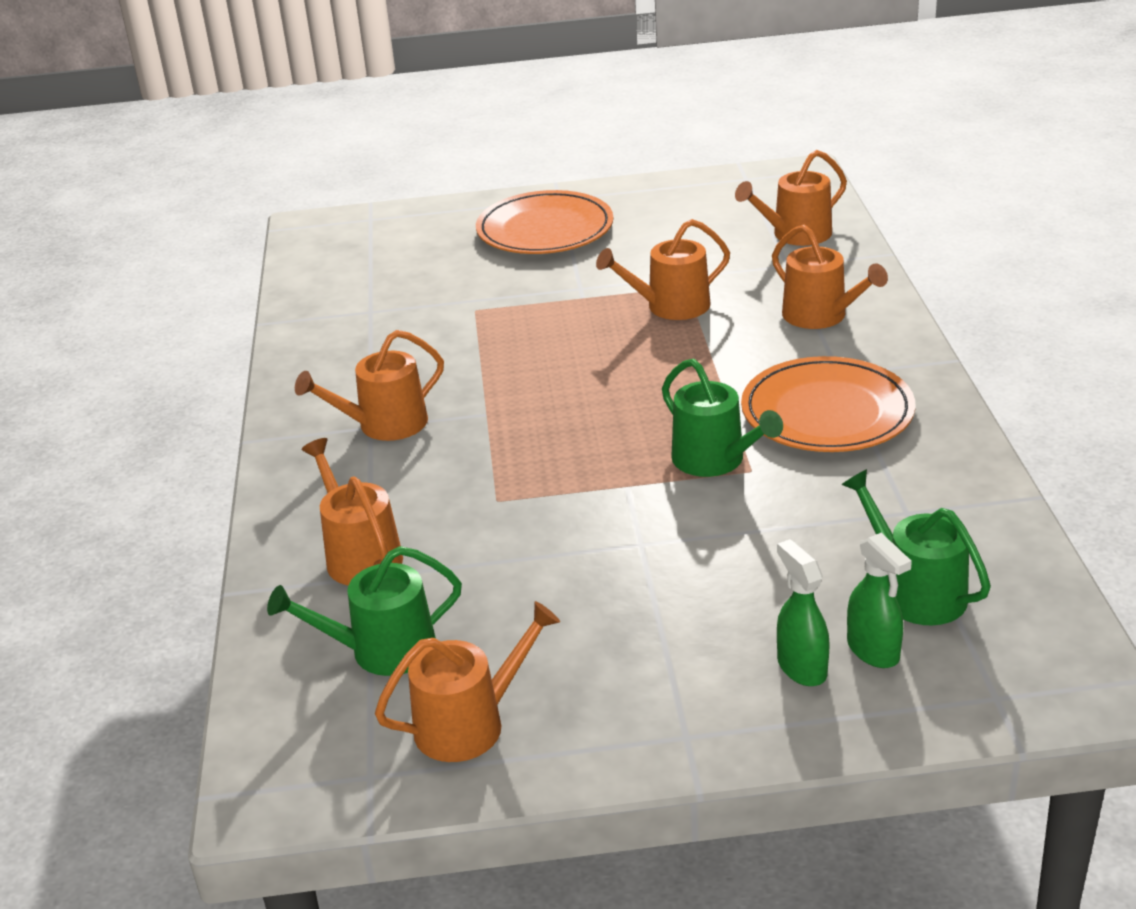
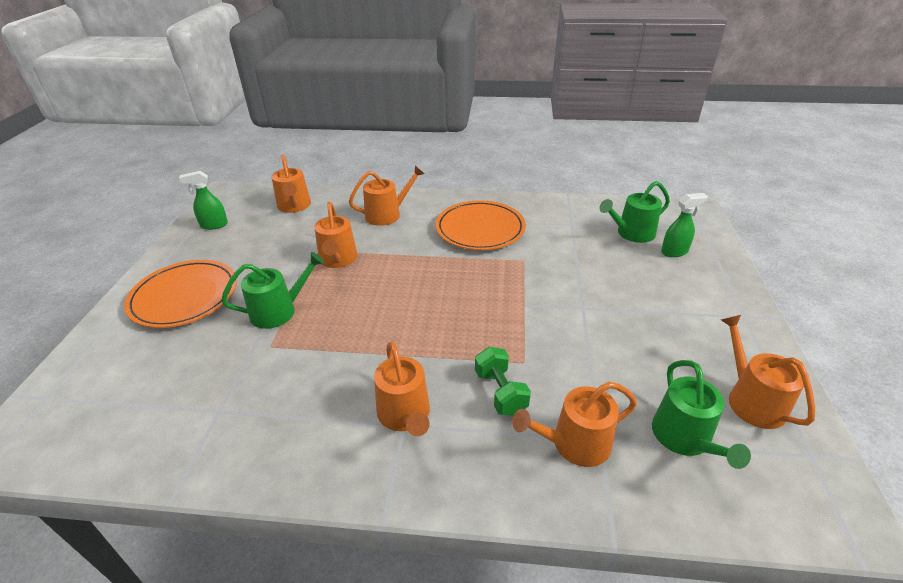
camera: 80 degrees left, 5 degrees up
green watering can [662,359,783,477] -> green watering can moved to [221,252,324,329]
green spray bottle [777,539,830,686] -> green spray bottle moved to [179,171,228,230]
none -> green dumbbell [475,347,531,416]

